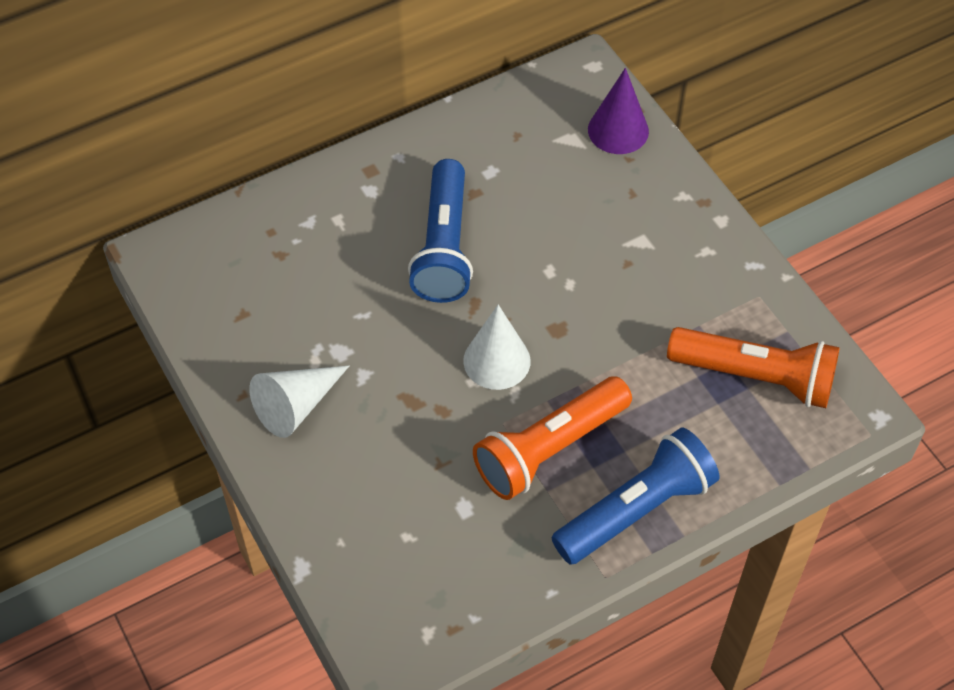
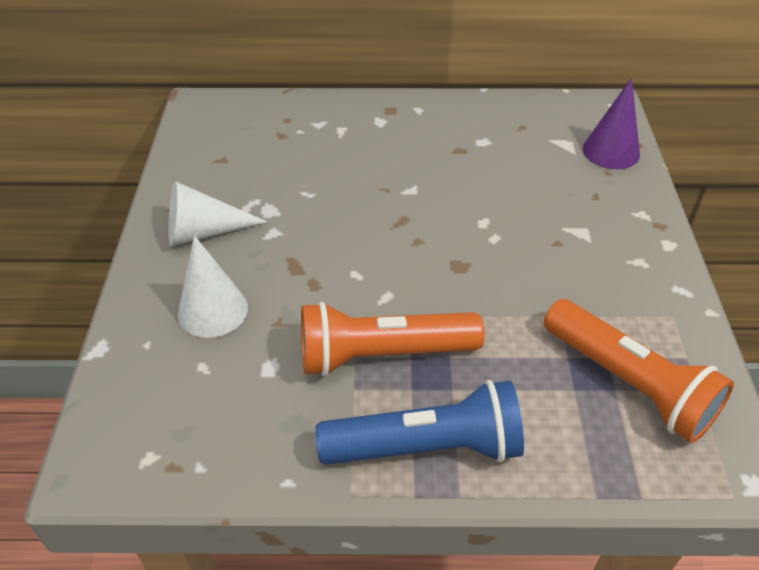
camera: 30 degrees right, 10 degrees down
blue flashlight [408,159,473,303] -> none
white cone [463,305,531,390] -> white cone moved to [178,235,248,338]

